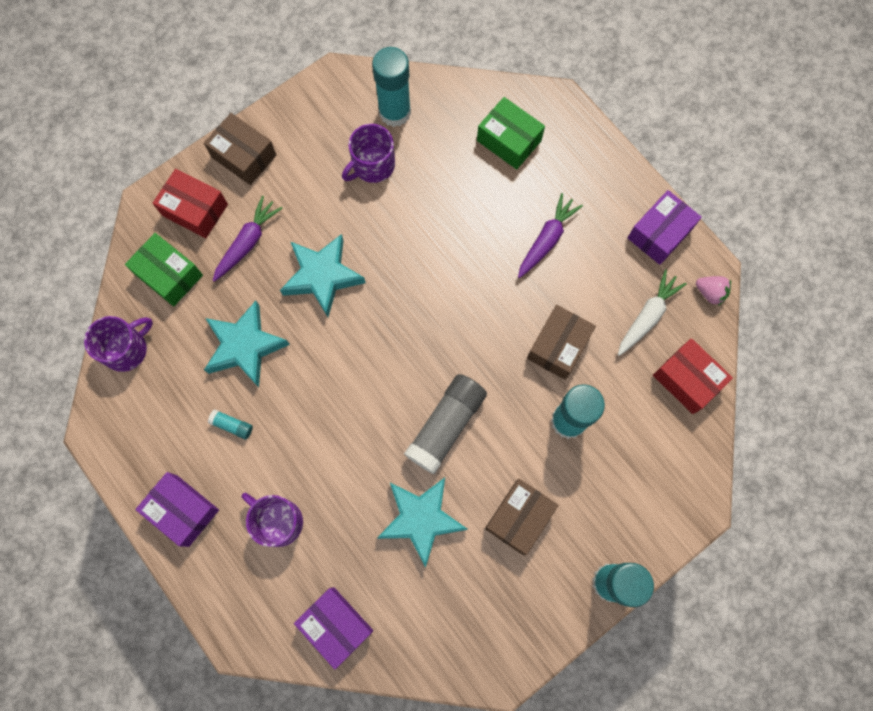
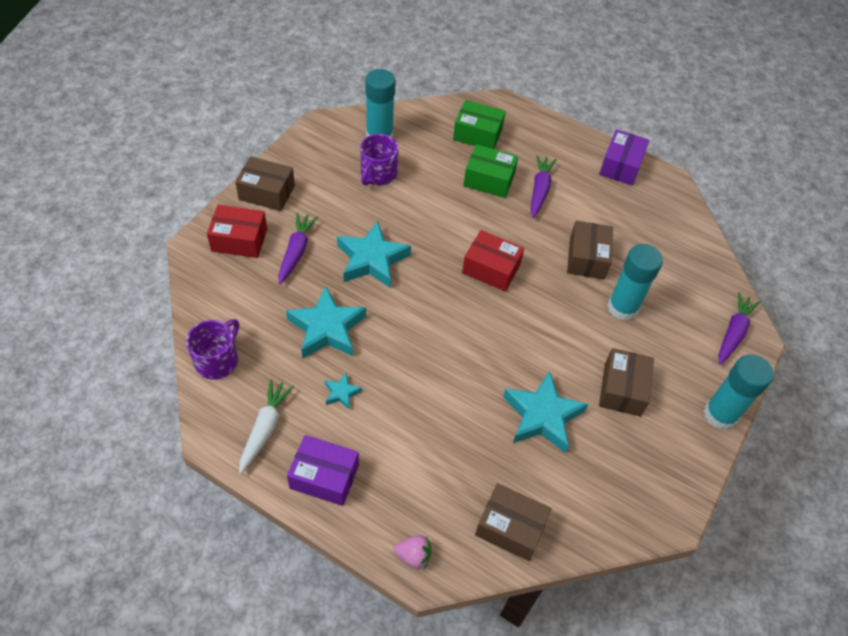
camera: 25 degrees left, 20 degrees down
green box [125,233,203,306] -> green box moved to [463,144,518,198]
turquoise glue stick [208,409,253,440] -> turquoise star [324,372,362,409]
purple mug [242,493,303,547] -> none
purple box [294,587,373,669] -> brown box [475,483,552,561]
grey glue stick [404,374,487,474] -> none
white carrot [618,269,687,356] -> white carrot moved to [239,379,294,474]
red box [653,338,733,414] -> red box moved to [462,230,524,291]
pink strawberry [696,276,731,306] -> pink strawberry moved to [394,535,431,569]
none -> purple carrot [719,292,761,365]

